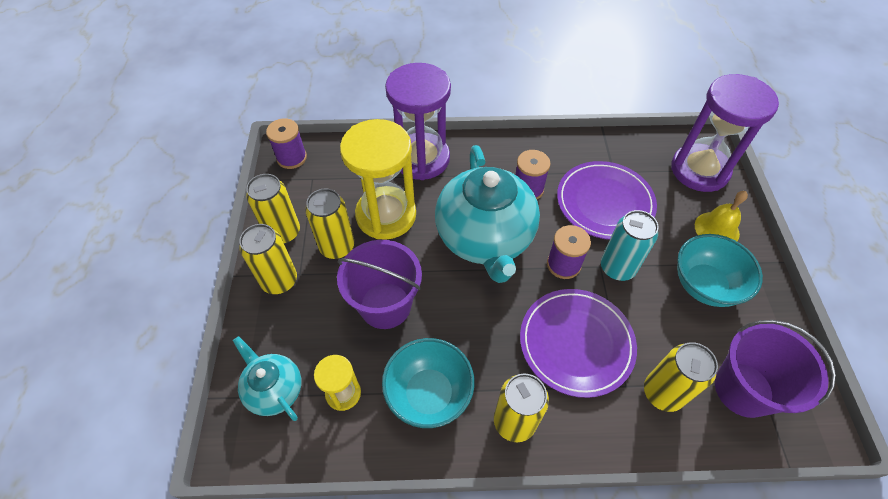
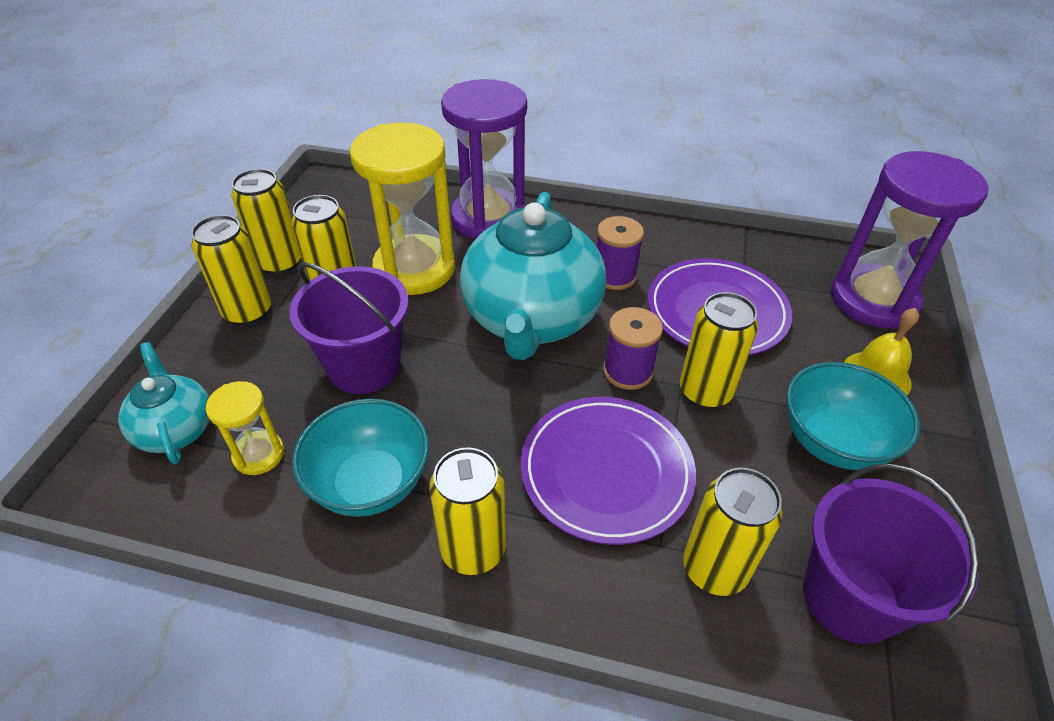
camera: 15 degrees right, 10 degrees down
purple spool [266,119,307,169] -> none
turquoise can [601,210,658,281] -> yellow can [680,292,758,409]

